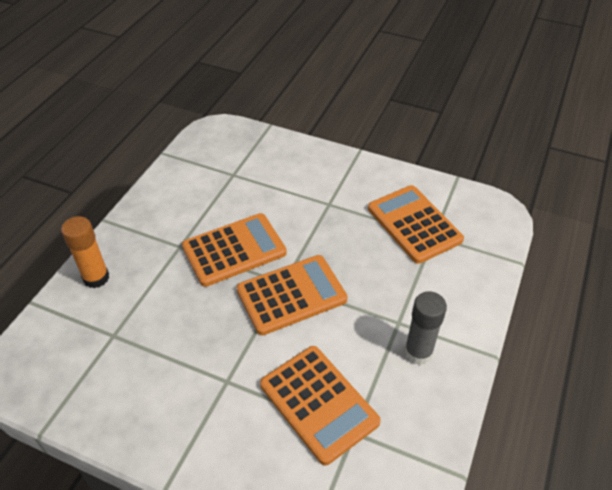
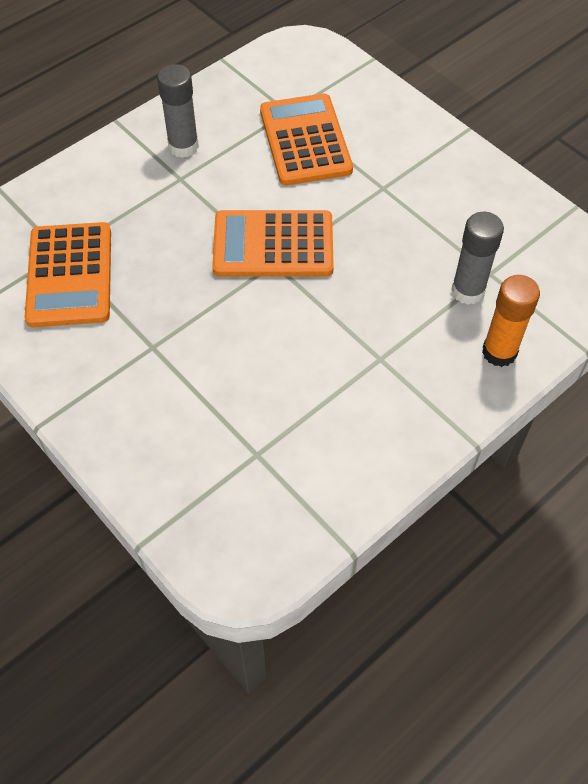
camera: 155 degrees left, 10 degrees up
orange calculator [182,213,287,287] -> none
none -> grey glue stick [451,212,504,305]

